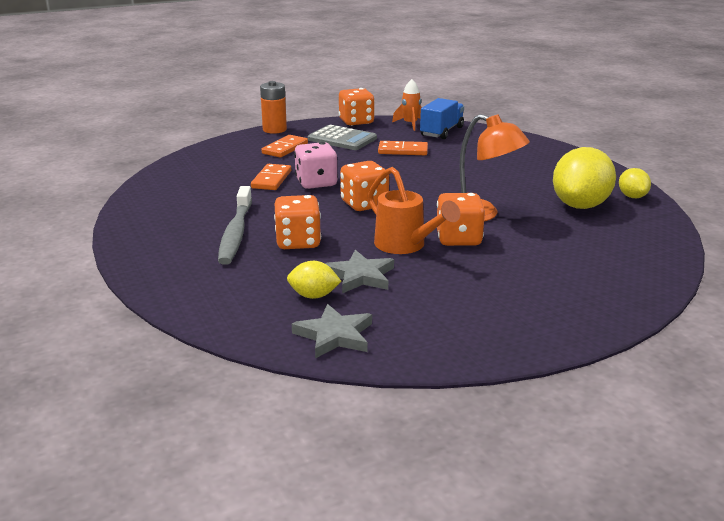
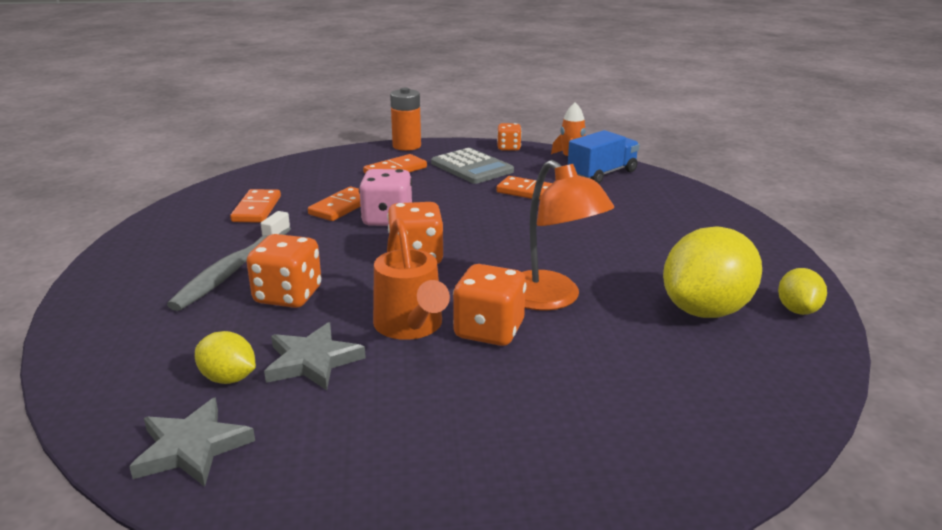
camera: 20 degrees right, 0 degrees up
orange dice [339,88,375,126] -> orange dice [497,123,522,151], size x0.61
none -> orange domino [230,189,281,223]

